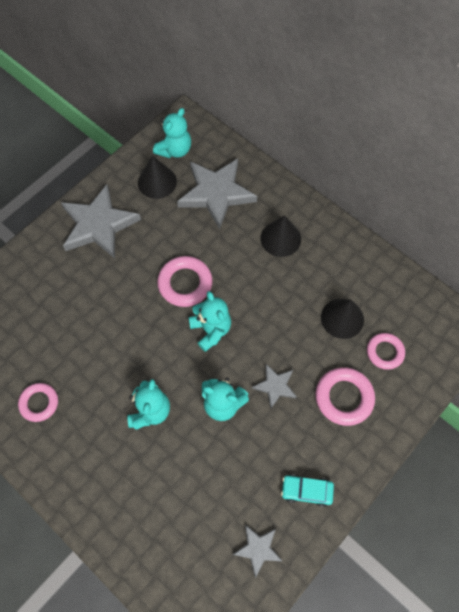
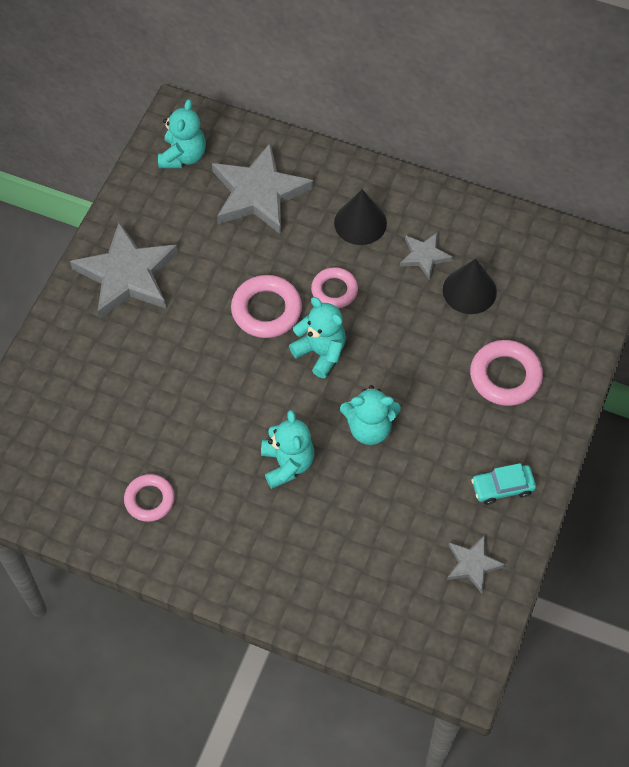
camera: 20 degrees left, 5 degrees down
black cone [138,156,177,199] -> none
grey star [252,364,297,408] -> grey star moved to [400,232,453,280]
pink ring [367,333,405,370] -> pink ring moved to [311,267,358,309]

